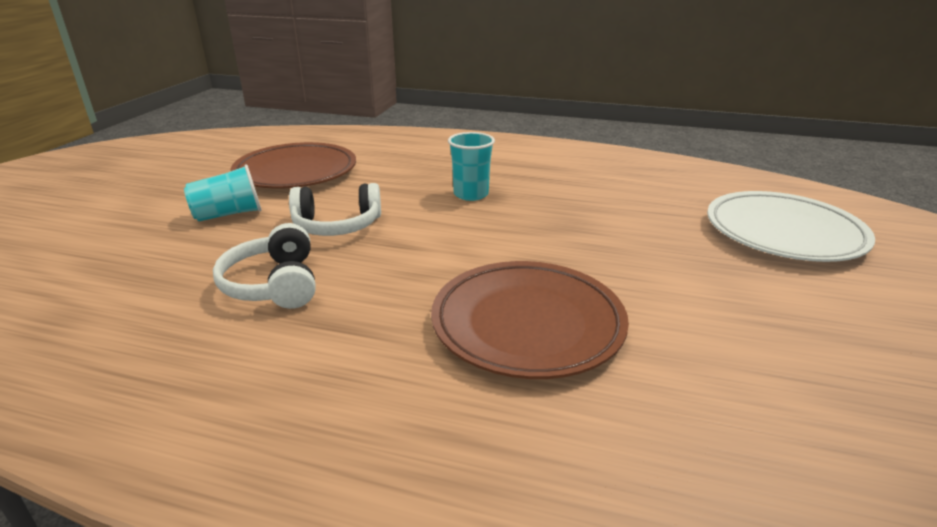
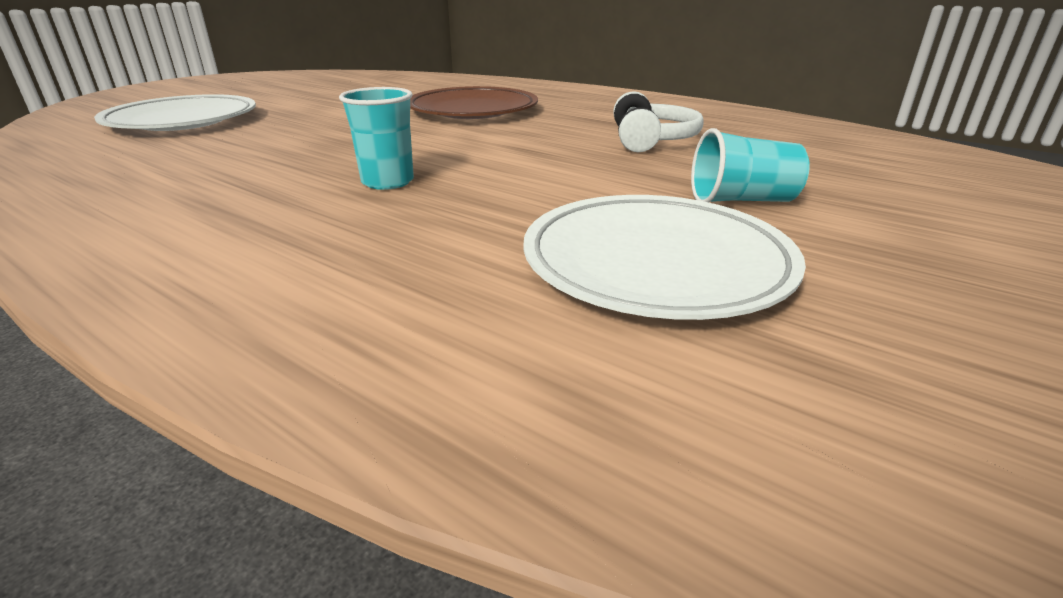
camera: 160 degrees left, 0 degrees up
brown plate [231,142,356,188] -> white plate [523,195,806,320]
white headphones [289,183,381,236] -> none

